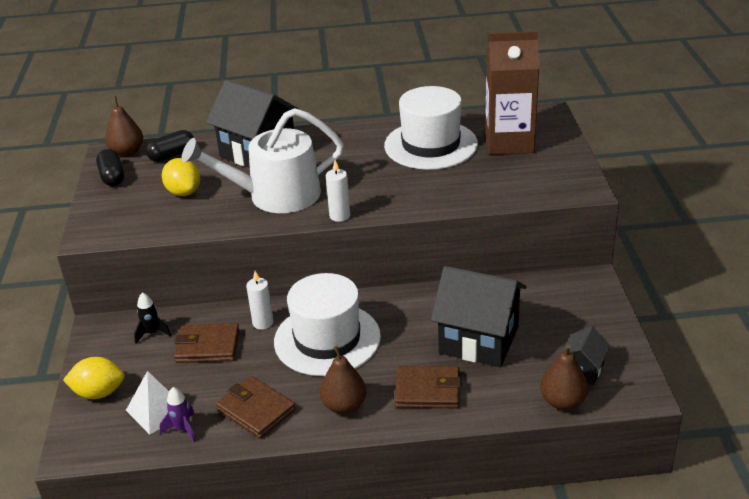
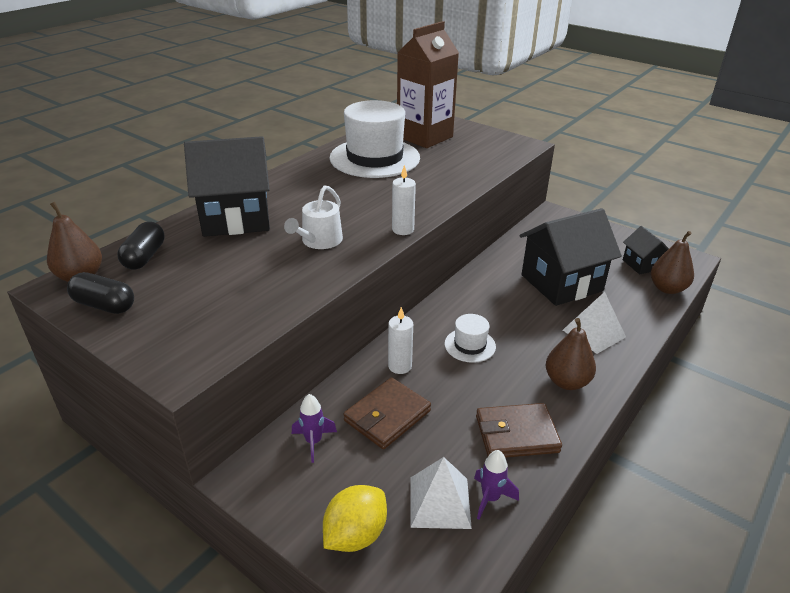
camera: 50 degrees left, 0 degrees up
black rocket [134,292,171,344] -> purple rocket [292,394,337,463]
yellow lemon [162,158,200,196] -> none
white watering can [181,108,344,213] -> white watering can [284,185,343,249], size x0.52
white hat [274,273,381,376] -> white hat [445,314,496,363], size x0.46
brown wallet [395,366,461,408] -> white pyramid [563,292,626,354]

